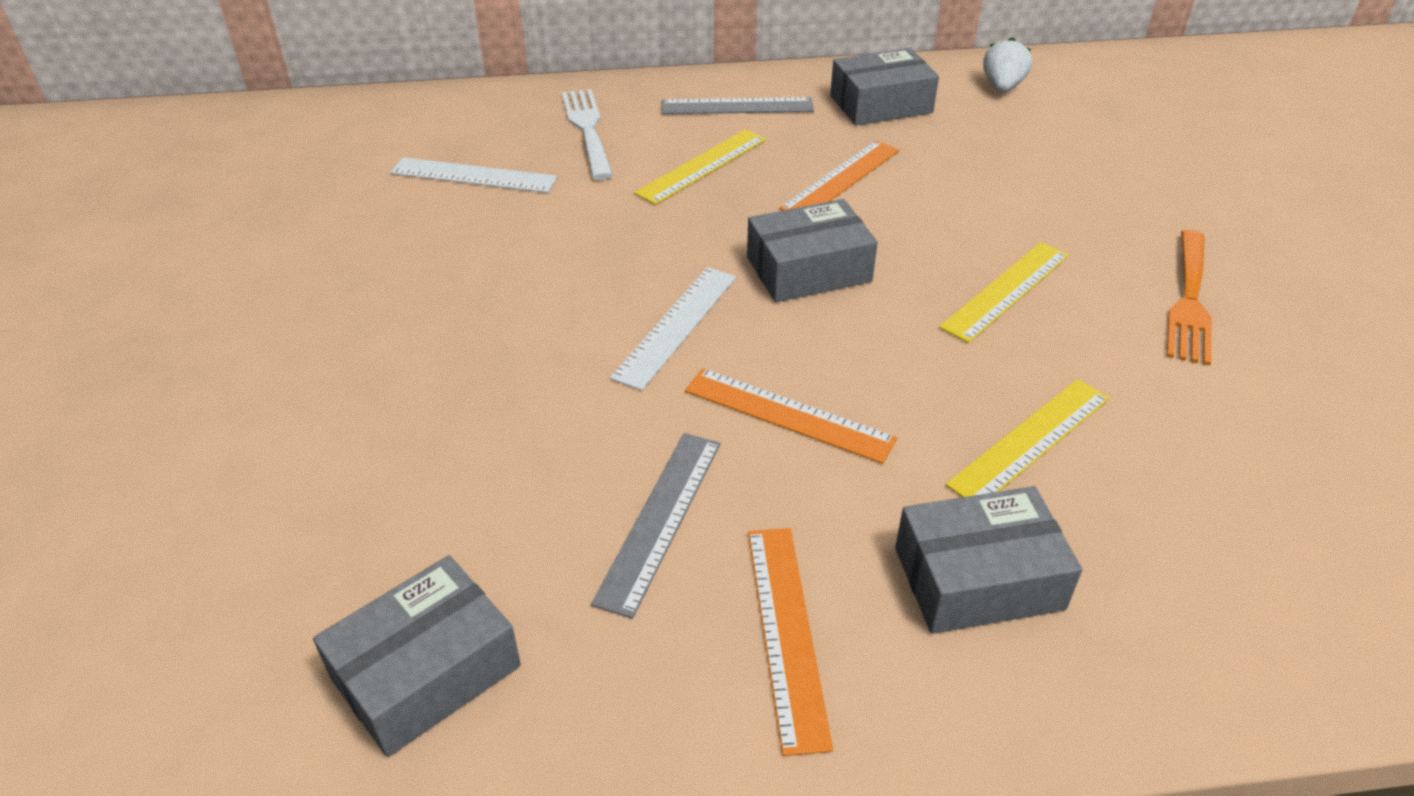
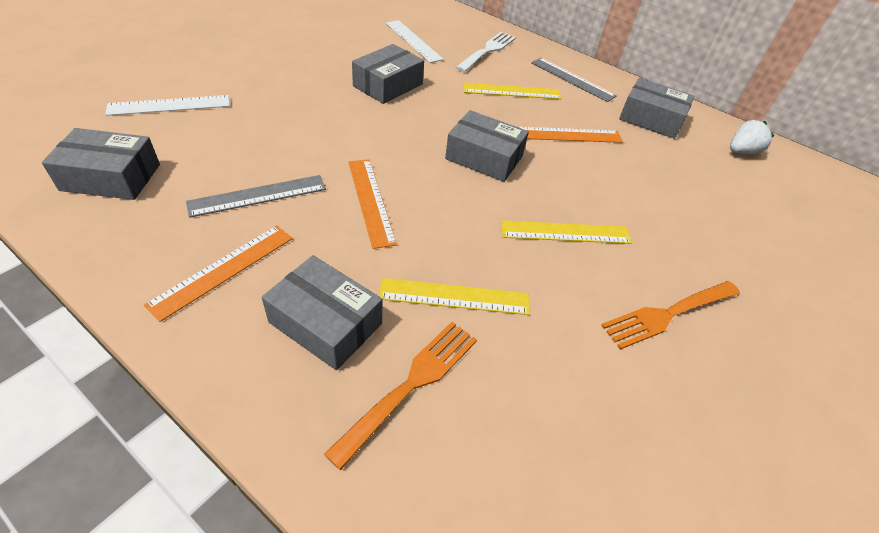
camera: 40 degrees right, 5 degrees up
white ruler [610,267,736,391] -> white ruler moved to [105,95,230,116]
none -> orange fork [324,322,477,470]
none -> grey box [352,44,424,104]

